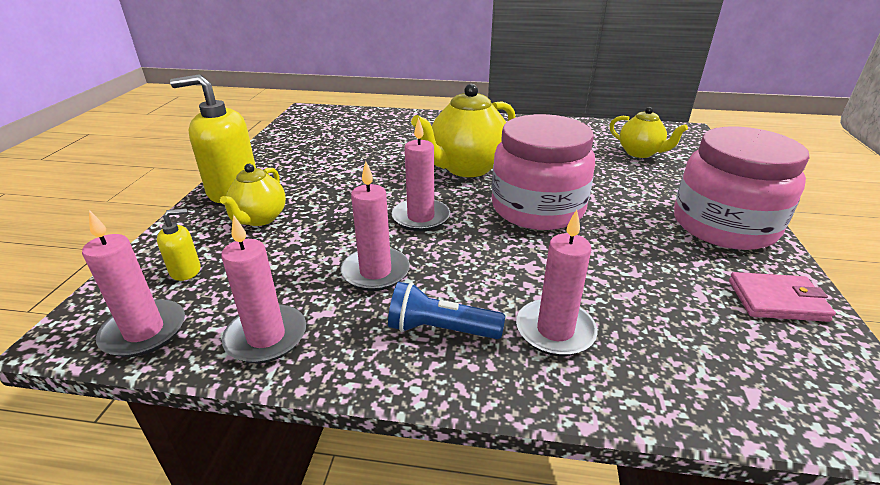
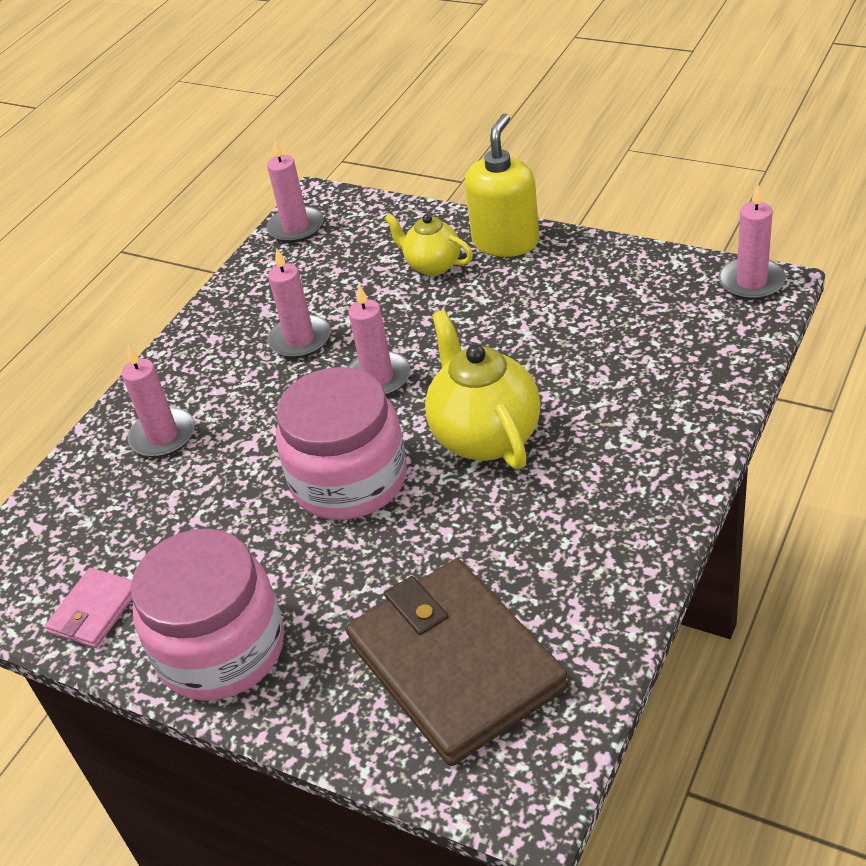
camera: 115 degrees right, 10 degrees up
yellow soap dispenser [157,208,201,281] -> none
pink candle [221,215,306,363] -> pink candle moved to [719,185,786,300]
blue flashlight [388,282,505,339] -> none
yellow teapot [609,107,688,158] -> brown wallet [346,559,568,766]

